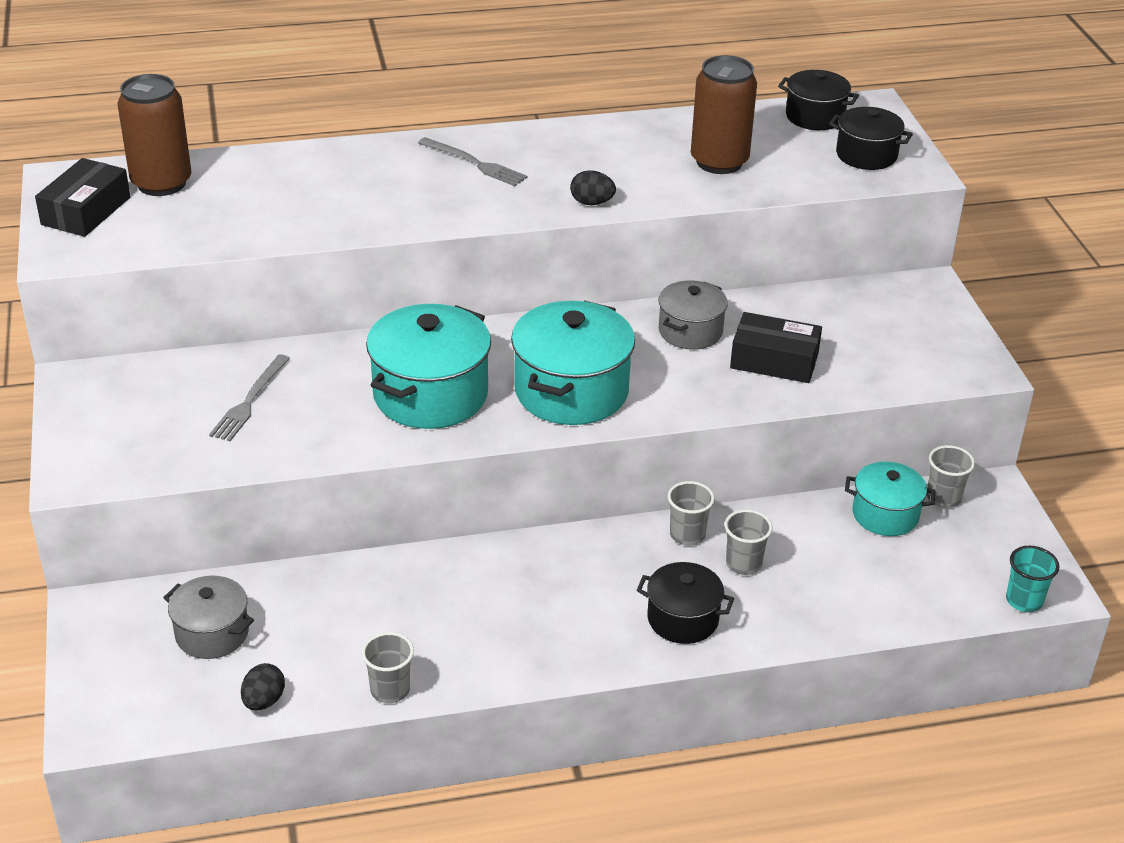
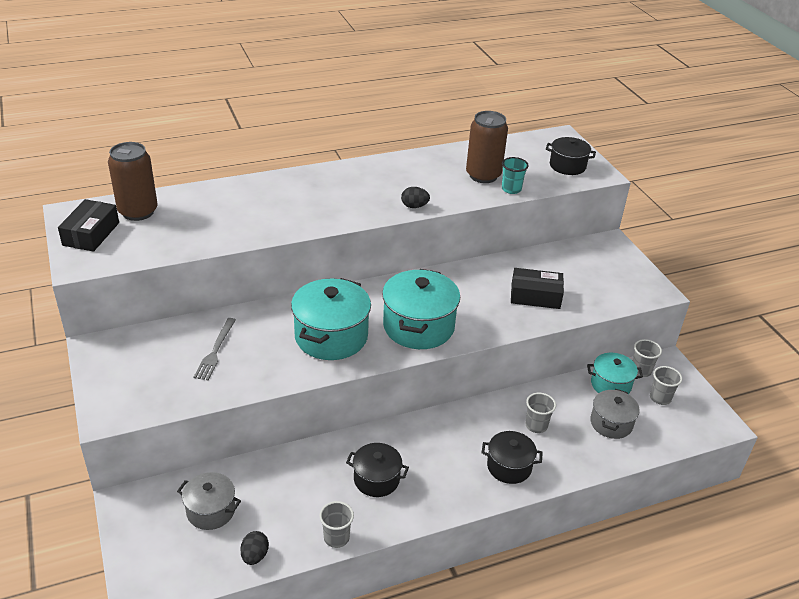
camera: 10 degrees left, 0 degrees up
grey fork [418,137,527,186] -> none
grey pot [658,280,728,350] -> grey pot moved to [590,389,640,439]
grey cup [668,481,715,545] -> grey cup moved to [650,366,682,405]
black pot [778,70,859,130] -> black pot moved to [346,443,409,497]
turquoise cup [1006,546,1059,612] -> turquoise cup moved to [502,157,529,194]

